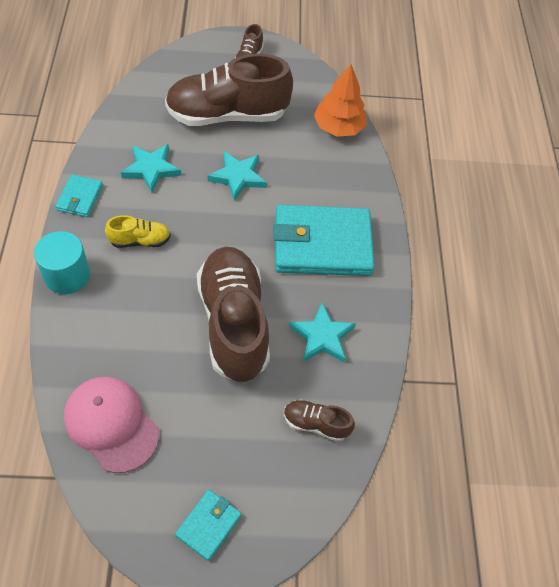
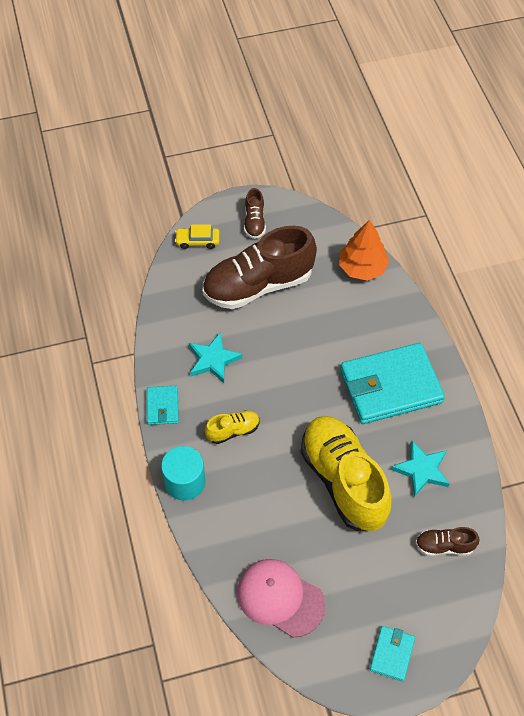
camera: 10 degrees left, 0 degrees up
brown shoe [197,247,270,382] -> yellow shoe [301,416,392,531]
turquoise star [208,151,267,201] -> none
none -> yellow car [175,224,220,249]

